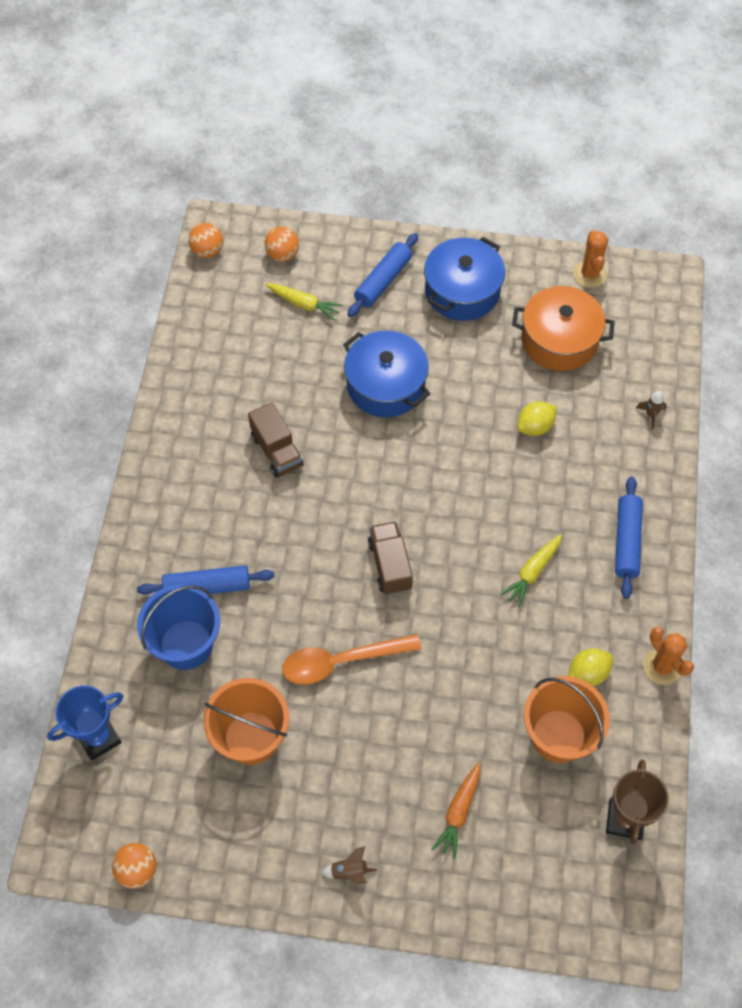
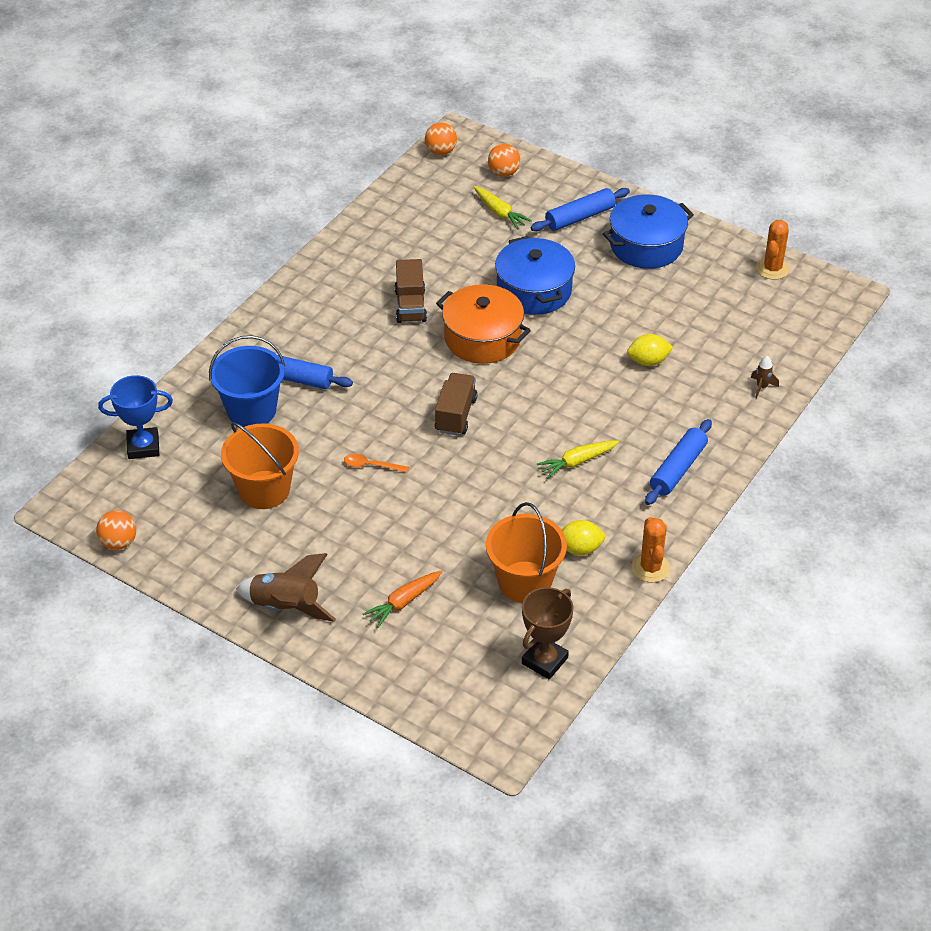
camera: 25 degrees right, 15 degrees down
orange spoon [282,634,421,685] -> orange spoon [344,454,409,473], size x0.50
brown rocket [321,846,377,884] -> brown rocket [236,553,336,622], size x2.09
orange pot [512,286,615,371] -> orange pot moved to [436,284,531,364]

